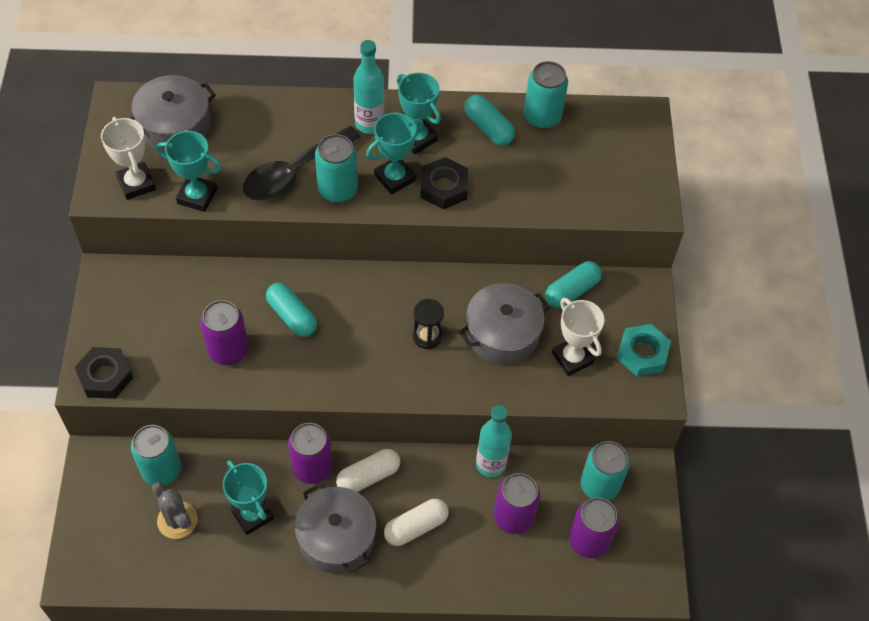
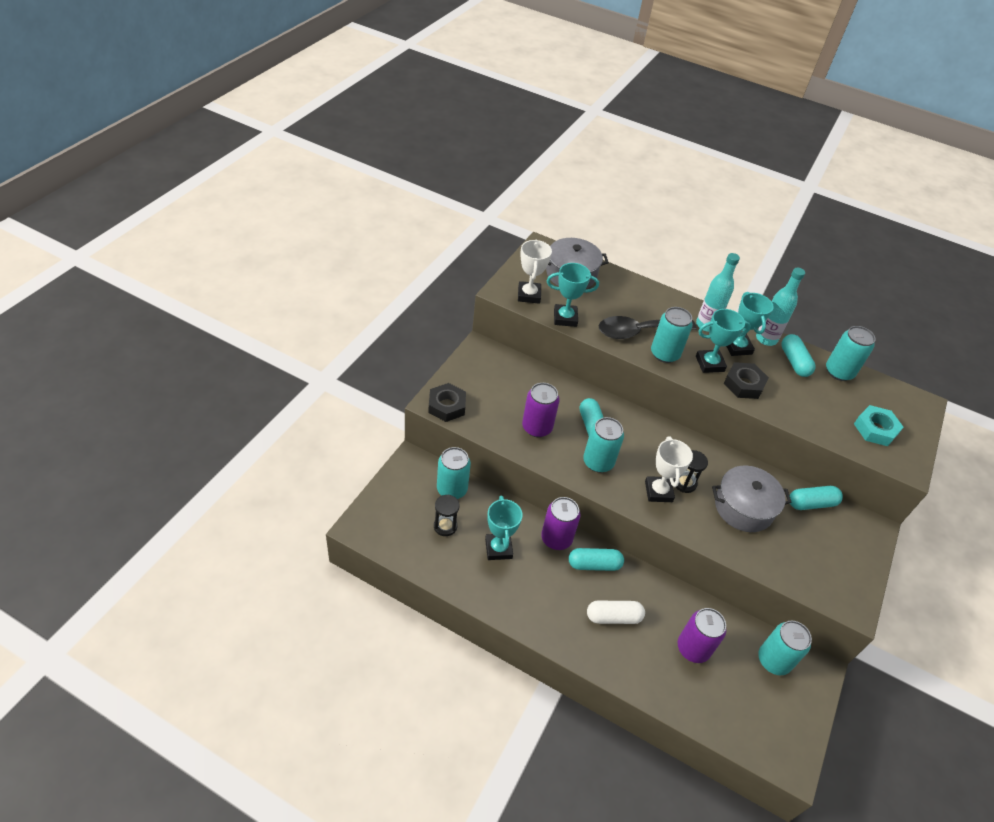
camera: 25 degrees right, 10 degrees down
grey cactus [152,482,198,539] -> black hourglass [434,494,460,536]
turquoise trophy [156,131,222,212] -> turquoise trophy turned 45 degrees counterclockwise [547,263,599,327]
grey pot [294,483,376,573] -> none
white capsule [336,449,400,492] -> turquoise capsule [569,548,624,571]
turquoise bottle [476,405,512,477] -> turquoise bottle moved to [756,268,805,346]
white trophy [552,298,604,376] -> white trophy moved to [645,436,693,502]
purple can [569,498,619,558] -> none
turquoise nut [617,324,671,376] -> turquoise nut moved to [854,405,904,446]
none -> turquoise can [583,417,624,473]

